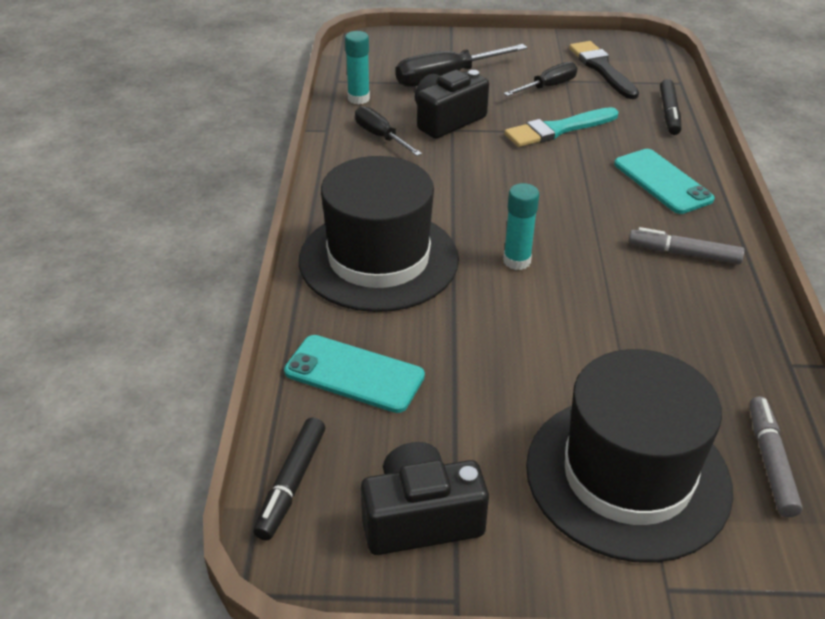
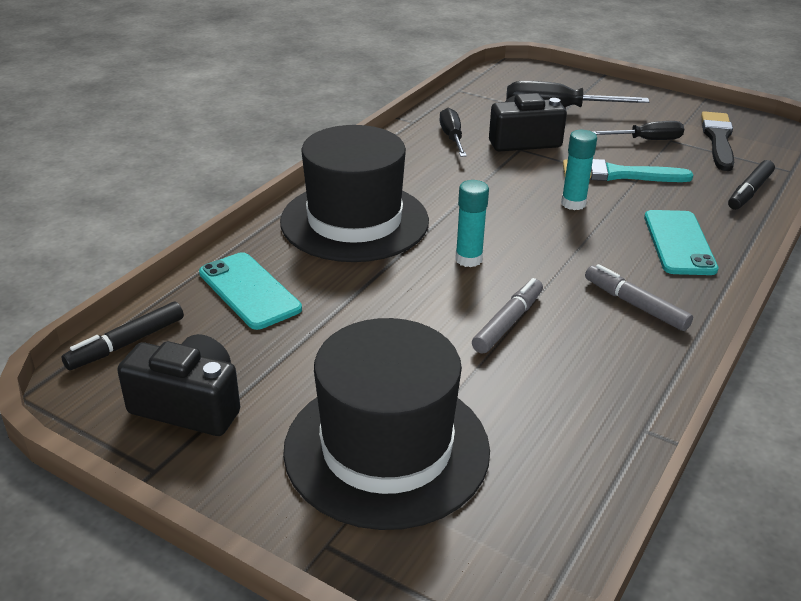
camera: 30 degrees right, 5 degrees down
turquoise glue stick [345,31,370,104] -> turquoise glue stick moved to [561,130,597,210]
grey marker [749,396,802,517] -> grey marker moved to [472,278,543,354]

